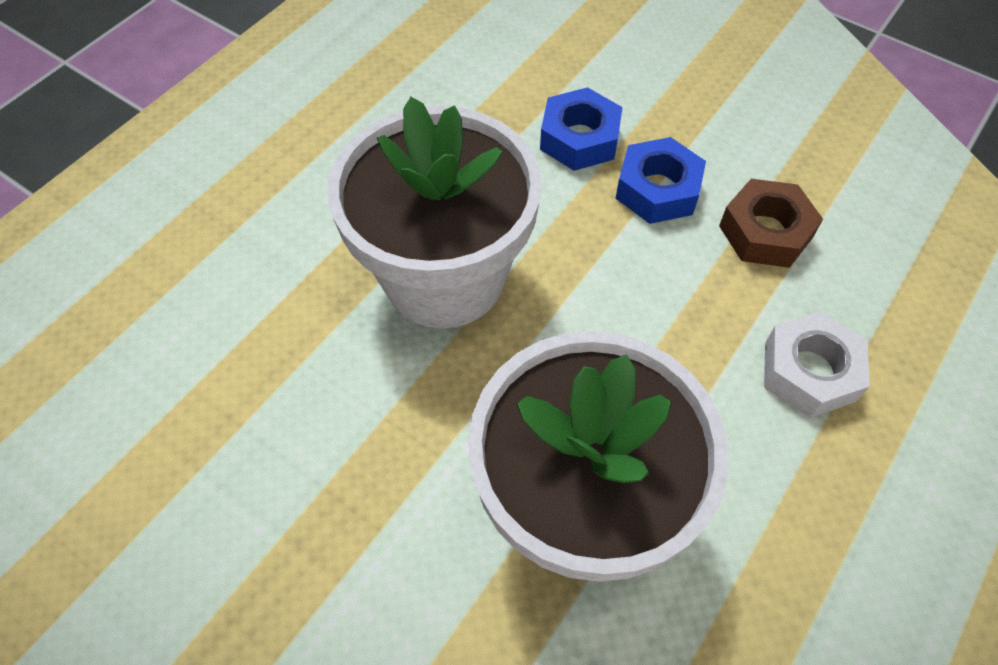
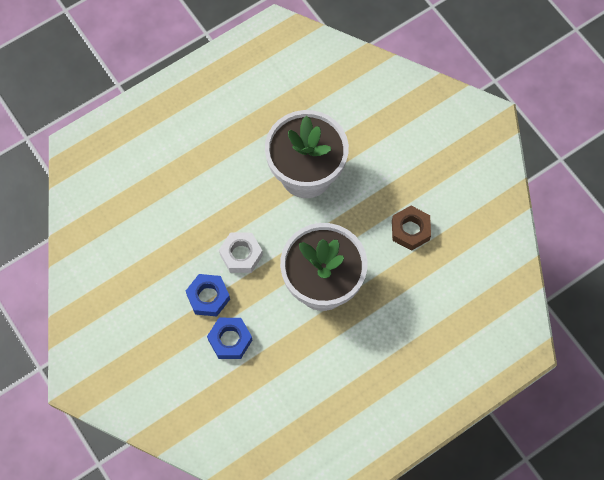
camera: 160 degrees left, 10 degrees up
brown nut [719,179,823,268] -> brown nut moved to [392,206,431,251]
white nut [764,311,870,418] -> white nut moved to [219,232,263,273]

